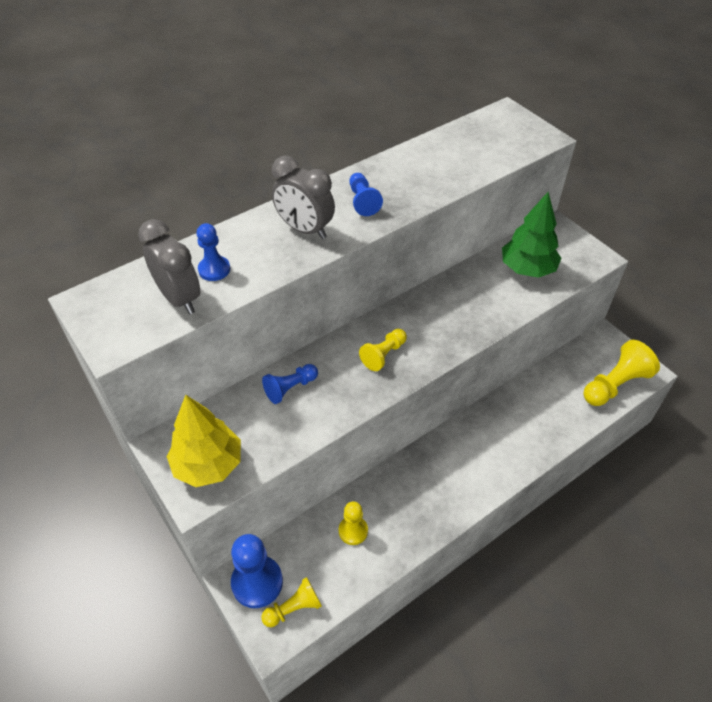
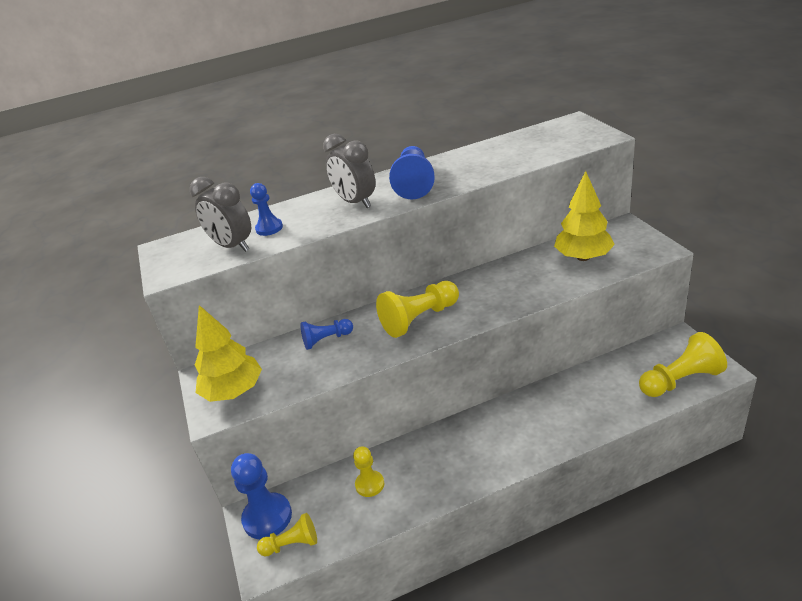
camera: 20 degrees right, 15 degrees down
grey clock [138,219,200,314] -> grey clock turned 150 degrees clockwise [190,177,251,252]
blue pawn [349,173,383,216] -> blue pawn [389,146,435,200], size x1.65
yellow pawn [359,329,407,371] -> yellow pawn [376,281,459,338], size x1.65
green tree [502,192,561,278] -> yellow tree [554,171,615,261]

